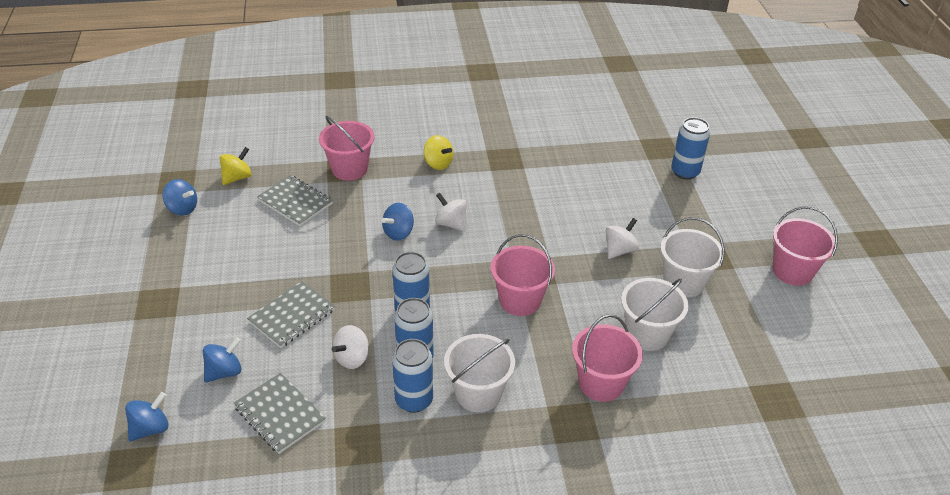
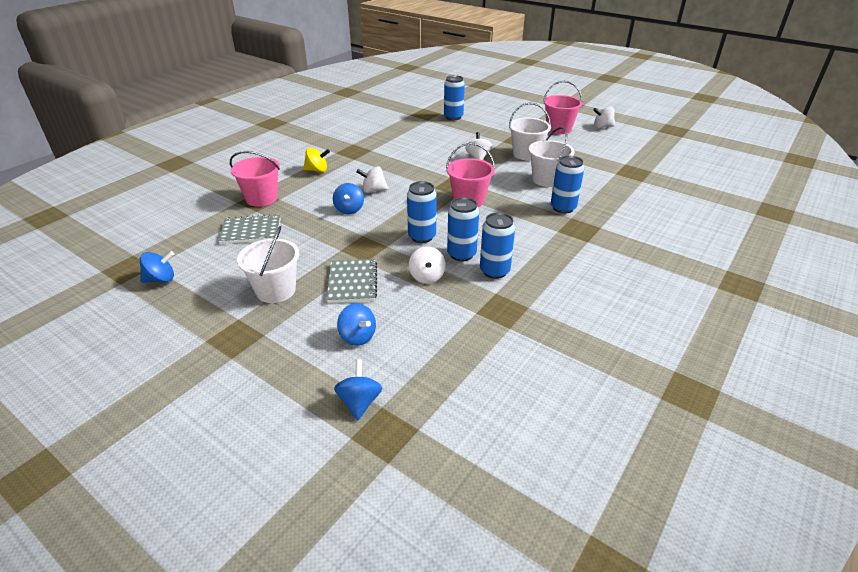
camera: 45 degrees left, 5 degrees down
blue spinning top [203,337,242,383] -> blue spinning top turned 135 degrees clockwise [337,303,376,346]
yellow spinning top [220,147,252,185] -> none
grey notebook [233,373,326,454] -> none
white bucket [444,334,515,412] -> white bucket moved to [237,226,299,303]
pink bucket [572,314,643,402] -> blue can [551,156,584,214]
none -> white spinning top [593,106,615,128]

